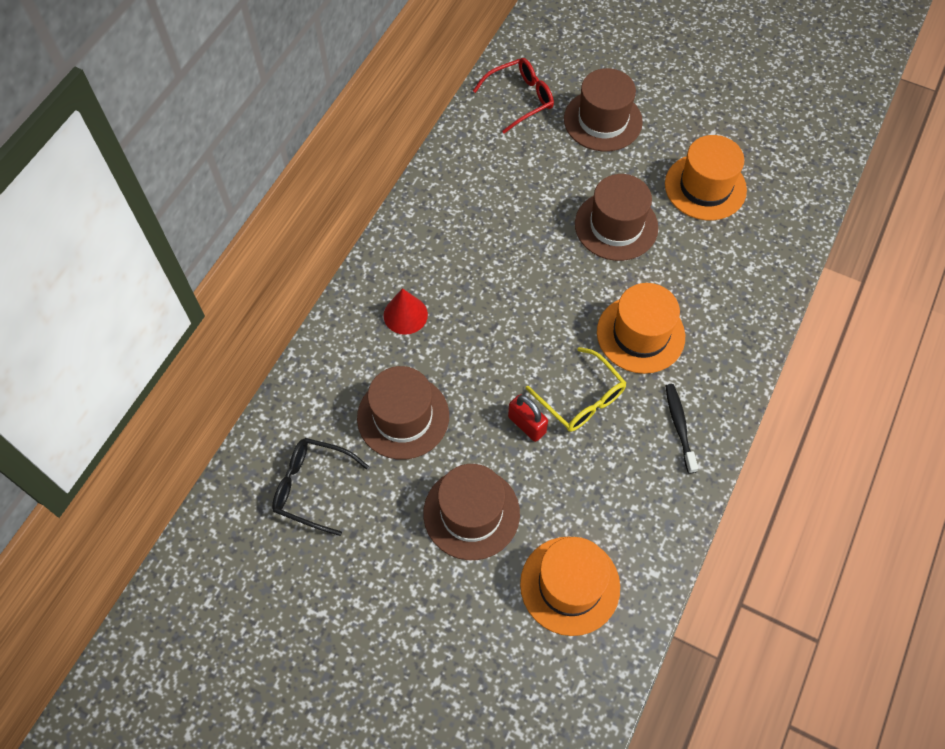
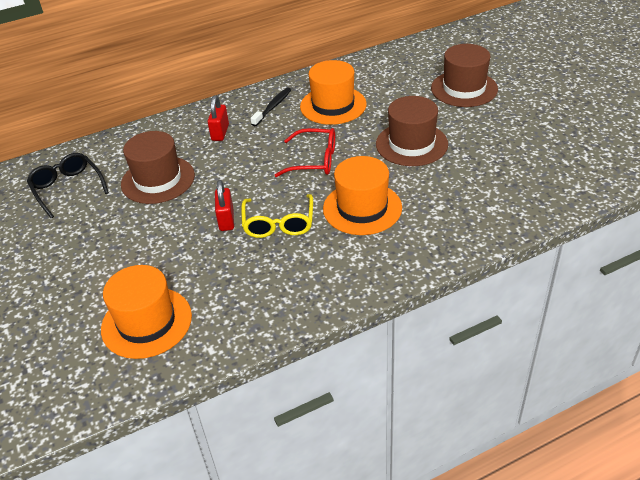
camera: 40 degrees right, 20 degrees down
red cone [383,288,428,335] -> red padlock [208,95,229,141]
brown hat [423,464,520,560] -> none
red glasses [473,58,554,134] -> red glasses moved to [275,128,335,177]
orange hat [665,135,747,220] -> orange hat moved to [300,60,367,125]
black toothbrush [666,384,698,474] -> black toothbrush moved to [251,87,291,126]

